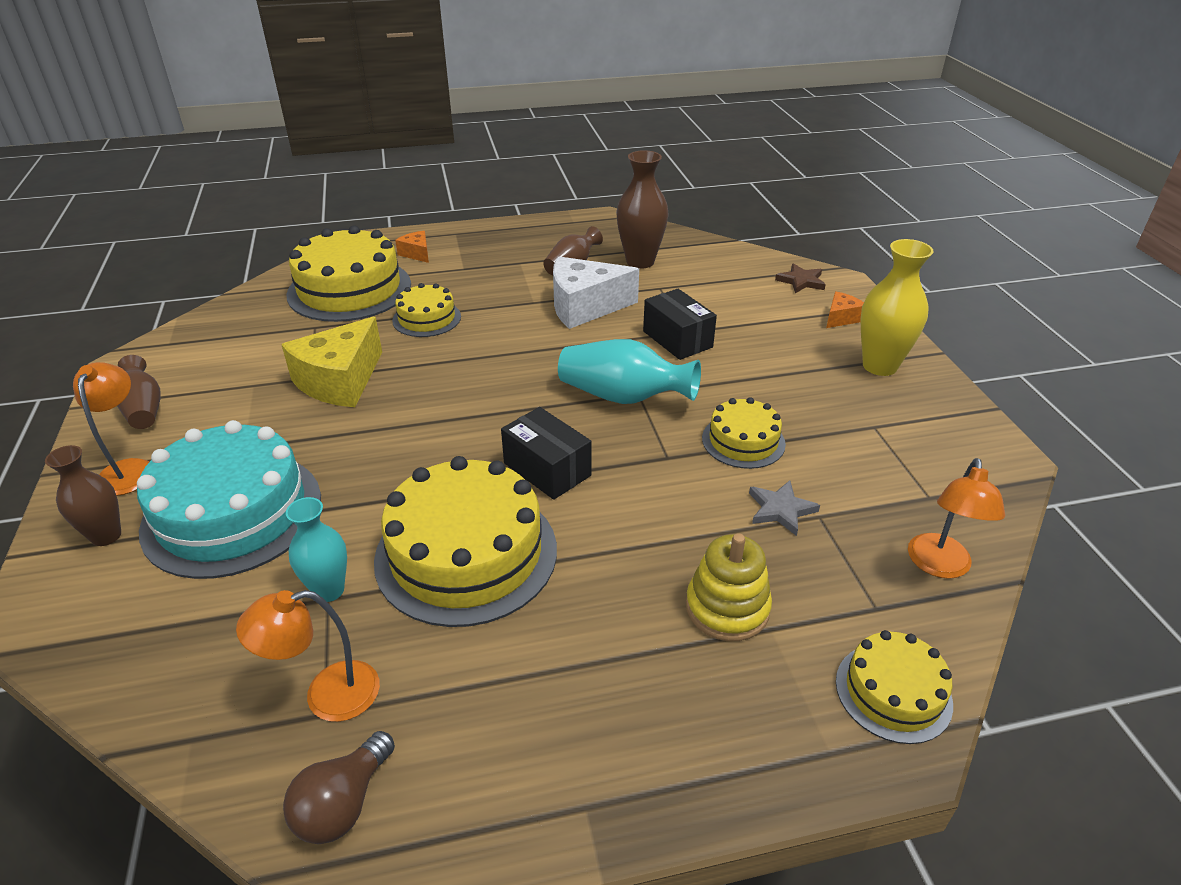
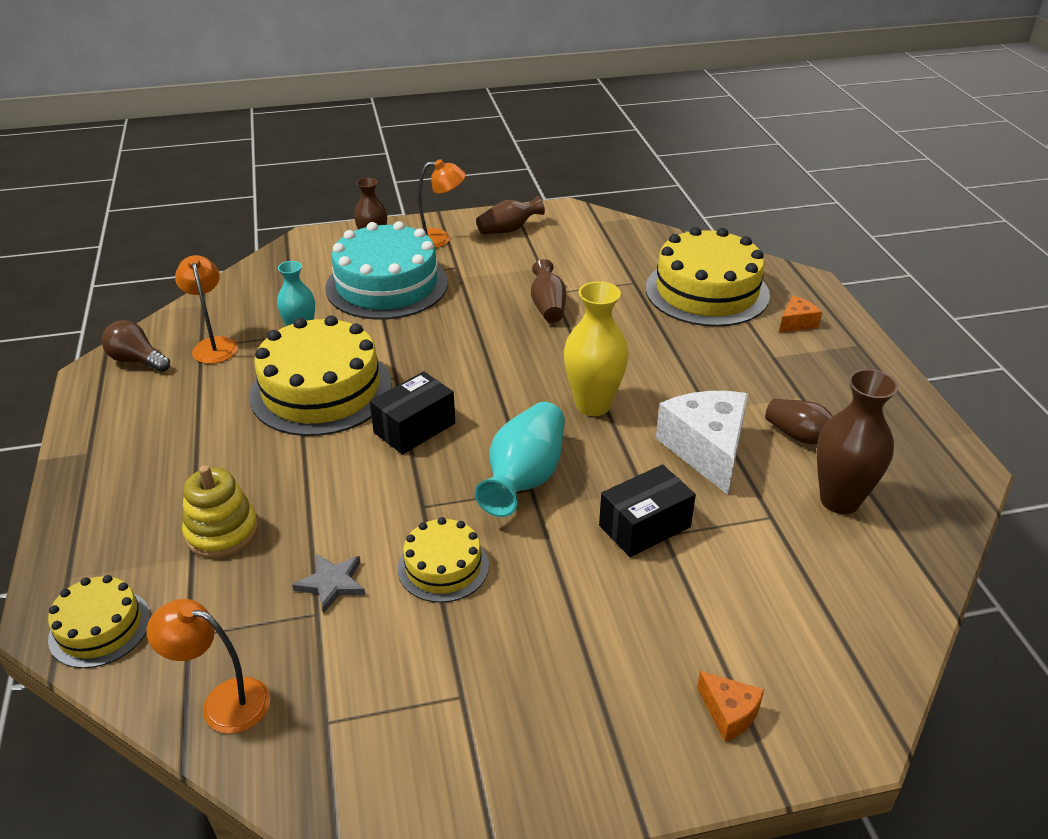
camera: 90 degrees right, 0 degrees up
yellow cheese [281,317,382,407] -> brown vase [531,259,566,323]
yellow cake [392,283,461,337] -> none
brown star [775,263,826,293] -> none
yellow vase [861,239,934,376] -> yellow vase moved to [564,281,629,416]

